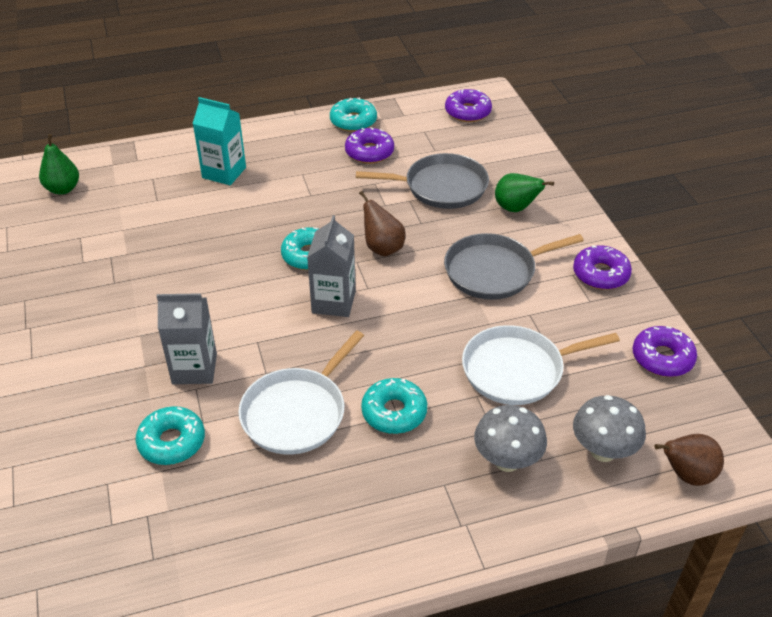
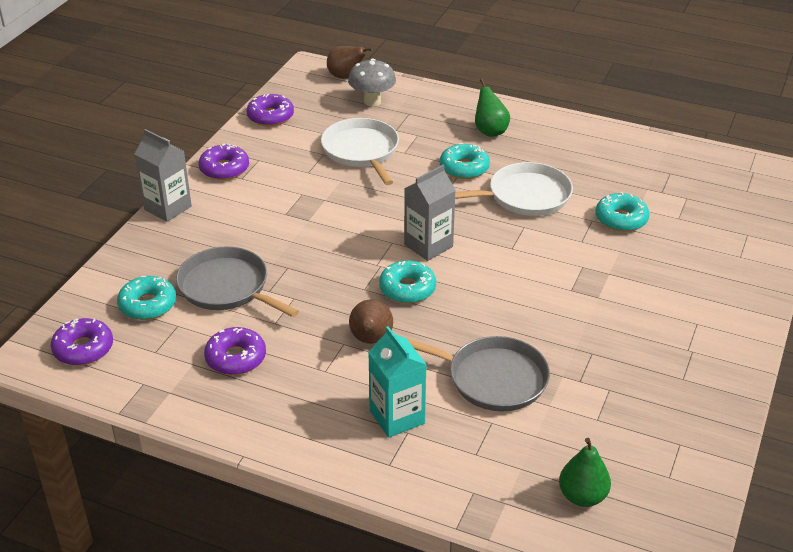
camera: 140 degrees left, 5 degrees down
grey carton [157,293,217,384] -> grey carton moved to [135,129,192,222]
turquoise donut [330,97,377,132] -> turquoise donut moved to [117,276,176,320]
brown pear [359,191,406,257] -> brown pear moved to [349,299,393,344]
grey pan [444,233,584,300] -> grey pan moved to [401,336,550,411]
white pan [462,325,620,405] -> white pan turned 135 degrees counterclockwise [321,118,399,185]
grey mushroom [474,405,547,472] -> none
green pear [495,173,554,212] -> green pear moved to [475,79,510,137]

